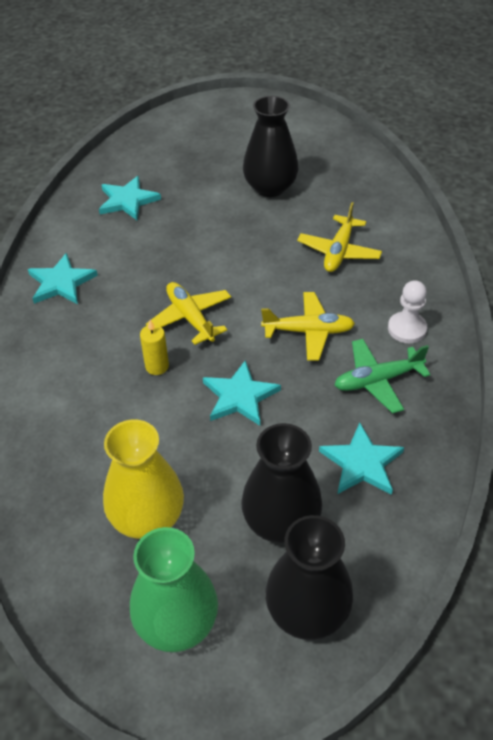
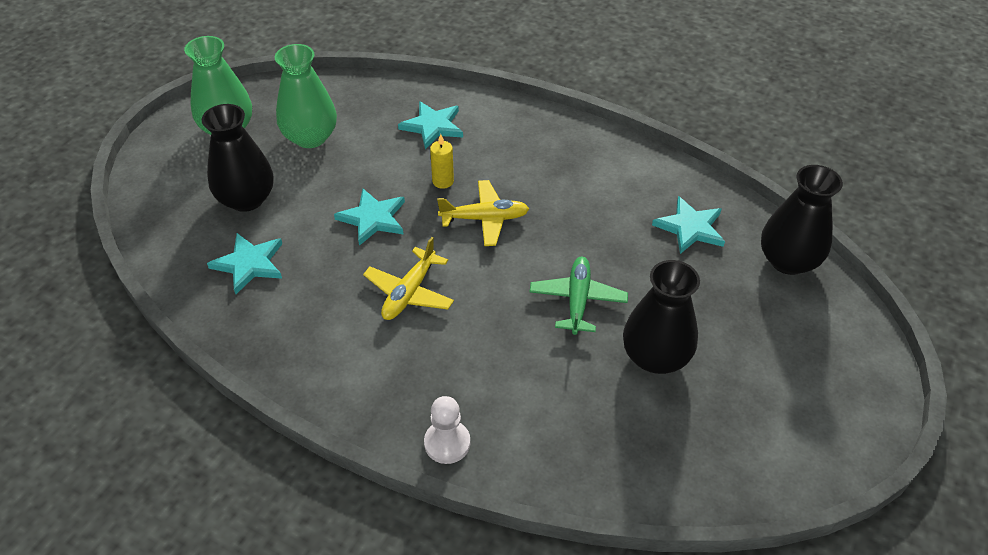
camera: 115 degrees right, 0 degrees up
turquoise star [28,253,98,304] -> turquoise star moved to [398,101,463,149]
yellow vase [103,420,184,539] -> green vase [275,44,337,148]
black vase [265,515,353,640] -> black vase moved to [761,165,843,275]
yellow plane [297,202,382,272] -> none
green plane [335,339,431,414] -> green plane moved to [529,257,628,335]
white pawn [388,280,427,343] -> white pawn moved to [424,396,470,464]

